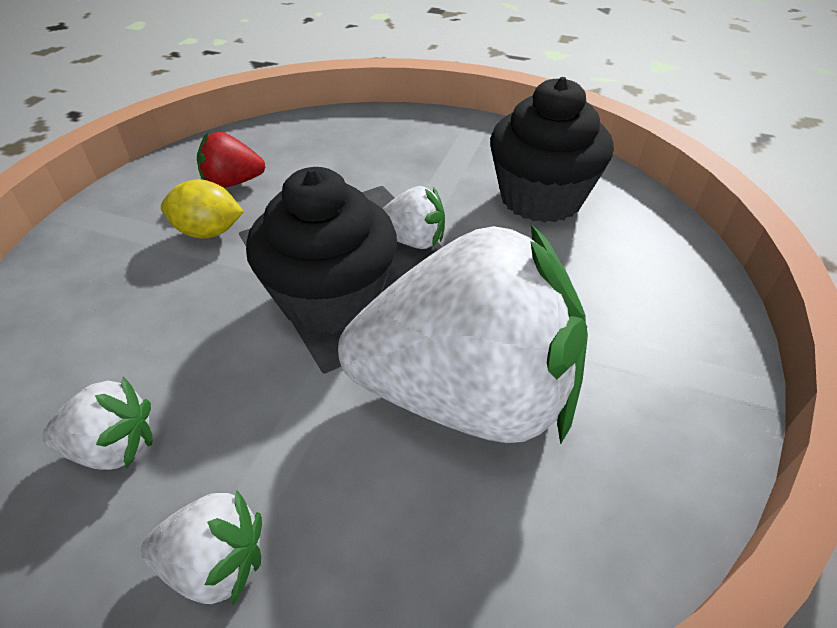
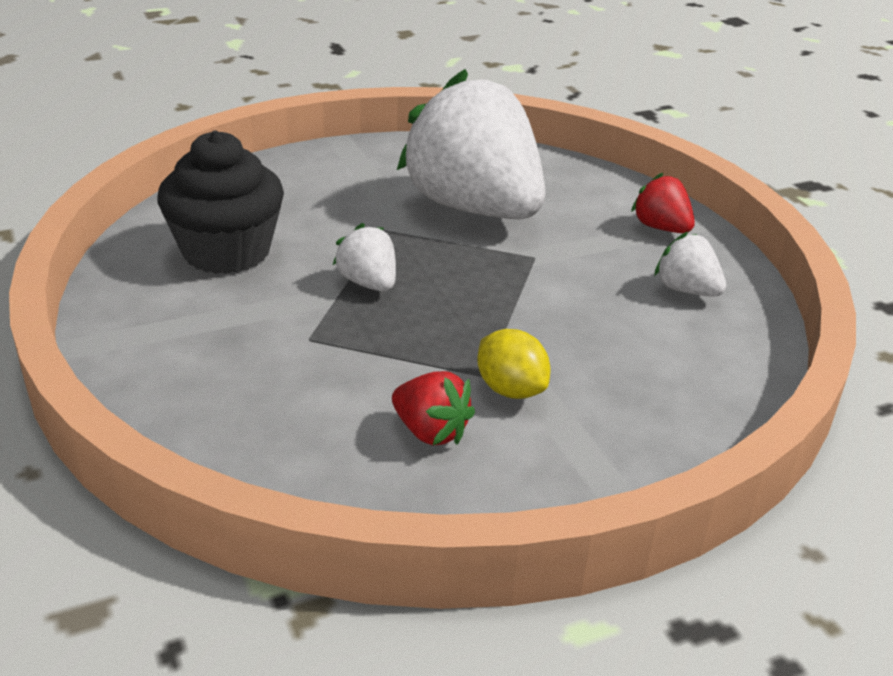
camera: 135 degrees left, 10 degrees down
white strawberry [141,490,262,605] -> red strawberry [631,173,695,233]
black cupcake [246,167,397,334] -> none

